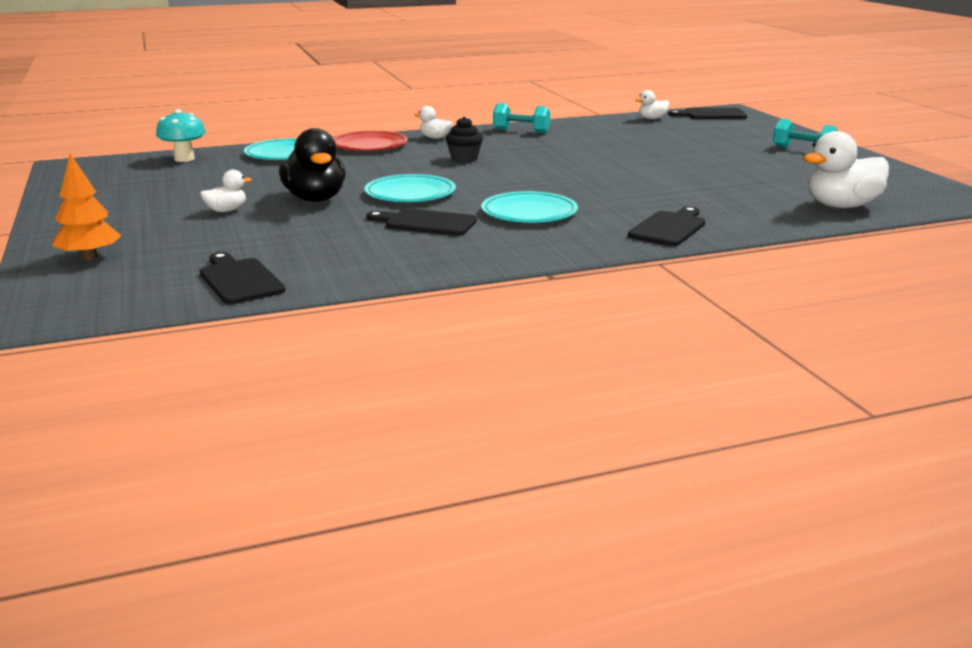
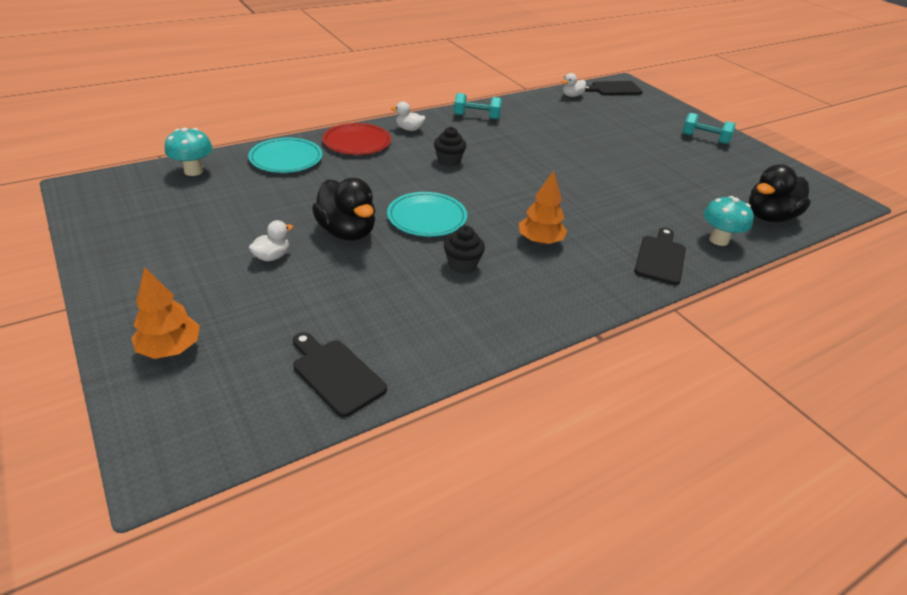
camera: 15 degrees left, 15 degrees up
black cutting board [367,208,477,236] -> black cupcake [444,226,485,273]
turquoise plate [481,191,578,223] -> orange tree [519,171,567,245]
white duck [803,131,889,208] -> black duck [749,164,811,222]
none -> turquoise mushroom [703,196,754,246]

